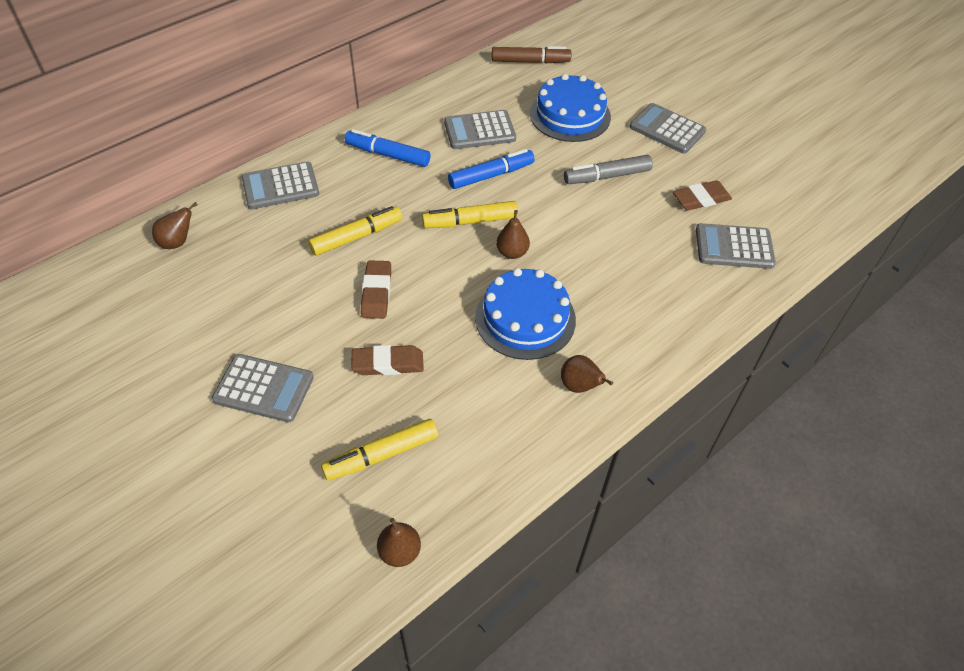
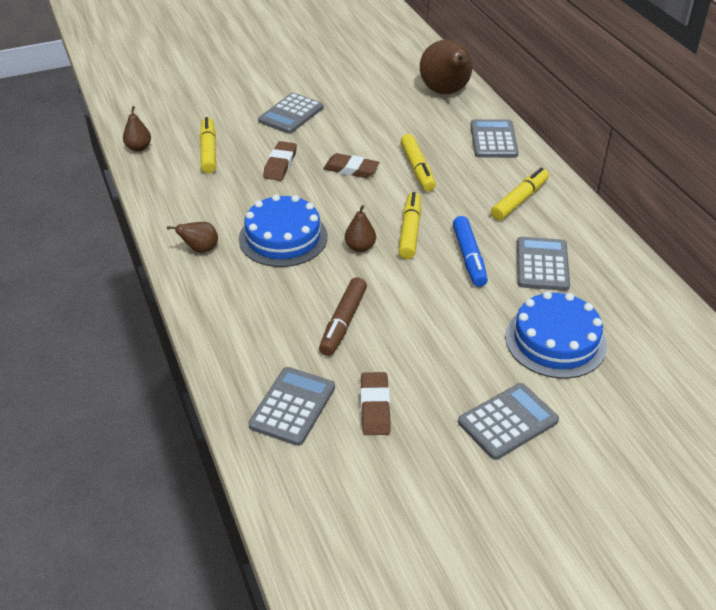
camera: 110 degrees right, 10 degrees down
brown pear [152,202,198,249] -> brown pear [420,40,472,94], size x2.07
blue marker [345,129,431,167] -> yellow marker [491,167,549,220]
brown marker [492,46,571,63] -> brown marker moved to [319,277,367,356]
grey marker [564,155,653,184] -> none

